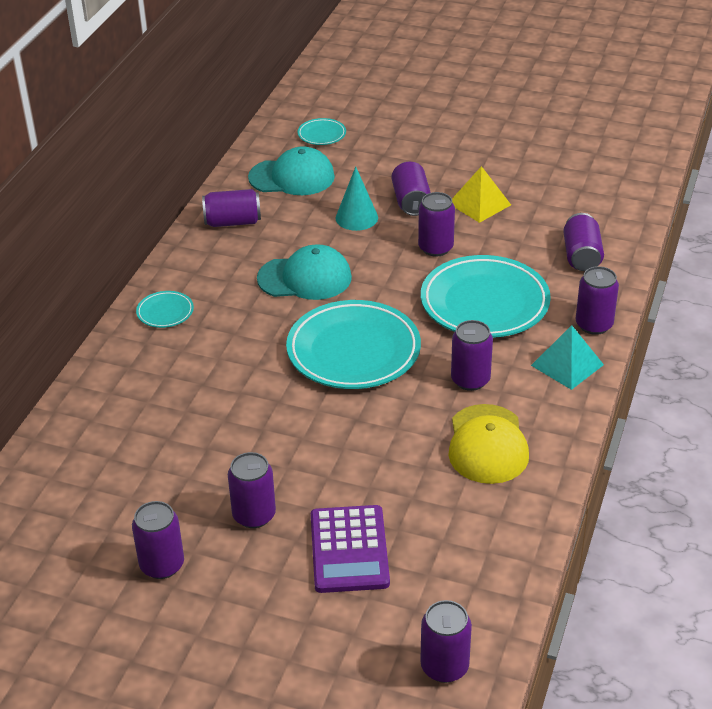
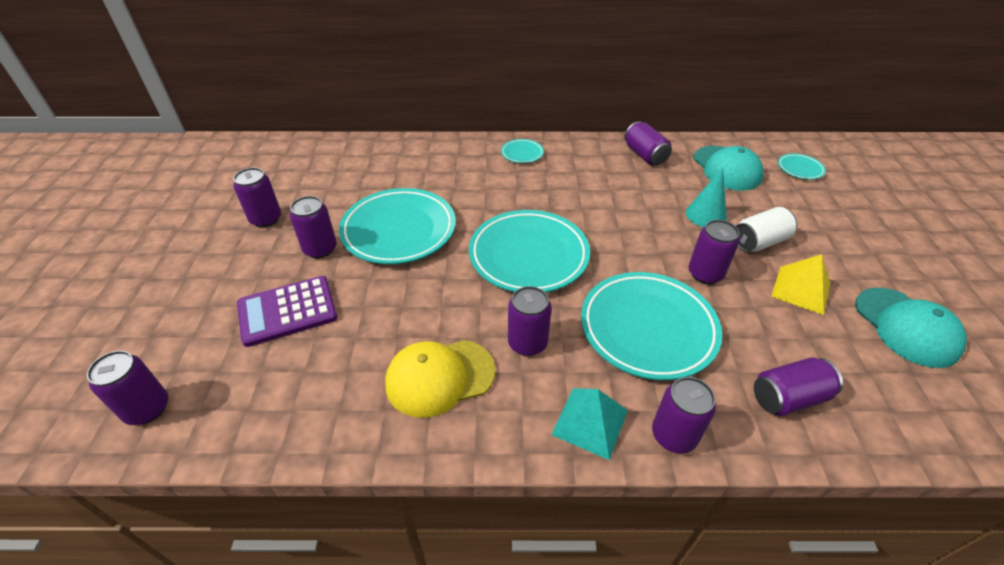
camera: 70 degrees right, 5 degrees up
turquoise cap [257,245,352,300] -> turquoise cap moved to [855,288,967,368]
purple can [392,162,431,216] -> white can [736,207,797,252]
none -> turquoise plate [339,188,456,264]

